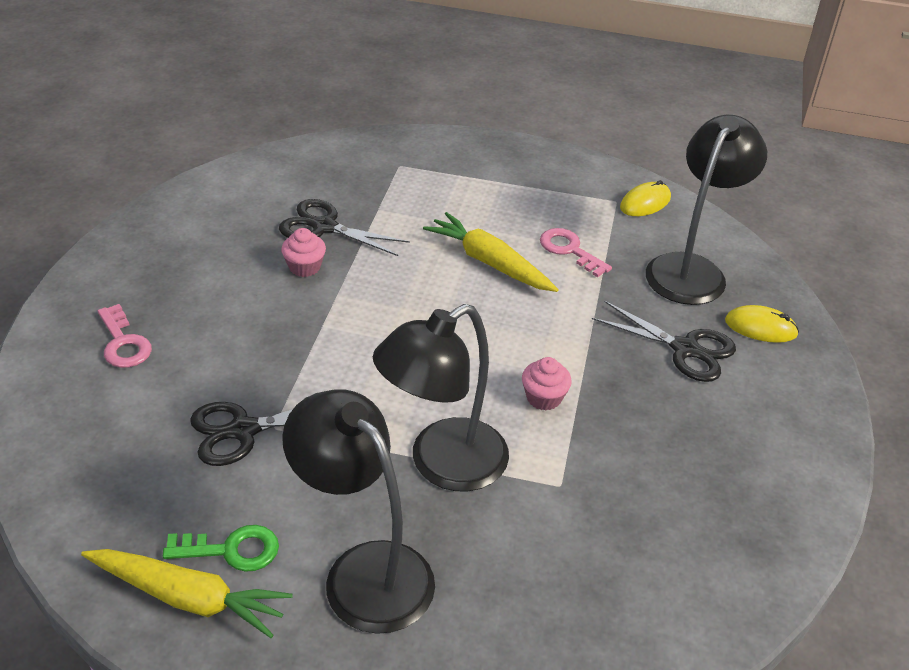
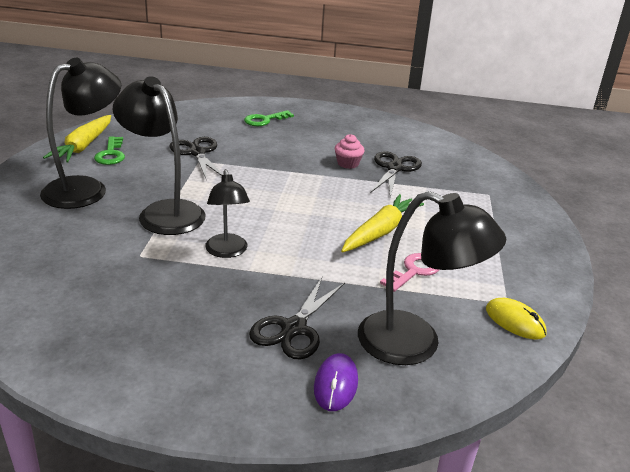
camera: 85 degrees right, 10 degrees down
pink key [98,304,152,368] -> green key [244,110,294,126]
pink cupcake [522,357,572,411] -> black lamp [205,169,250,258]
yellow mouse [725,305,799,343] -> purple mouse [314,353,358,411]

